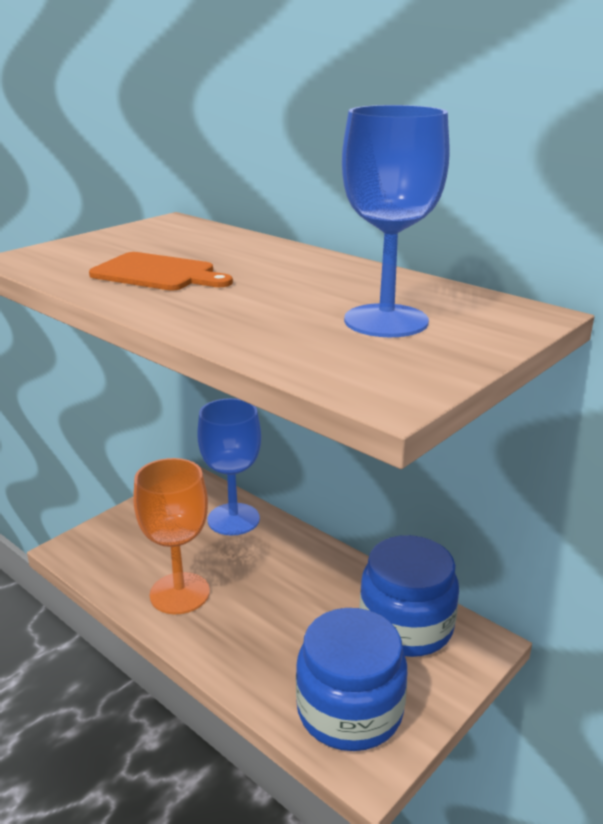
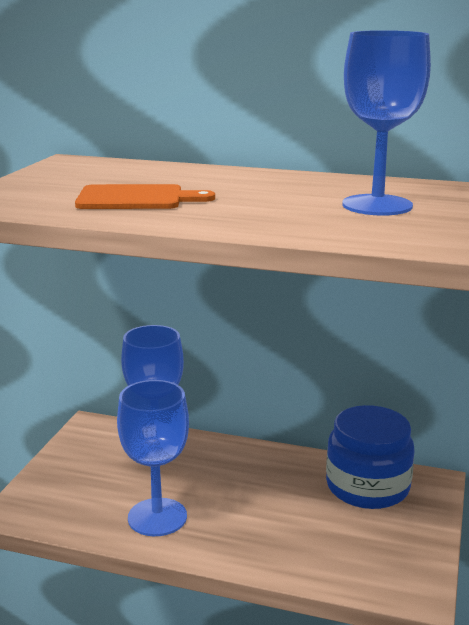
camera: 25 degrees left, 5 degrees down
orange goblet [133,458,210,614] -> blue goblet [117,380,189,536]
blue jar [296,608,407,751] -> none

